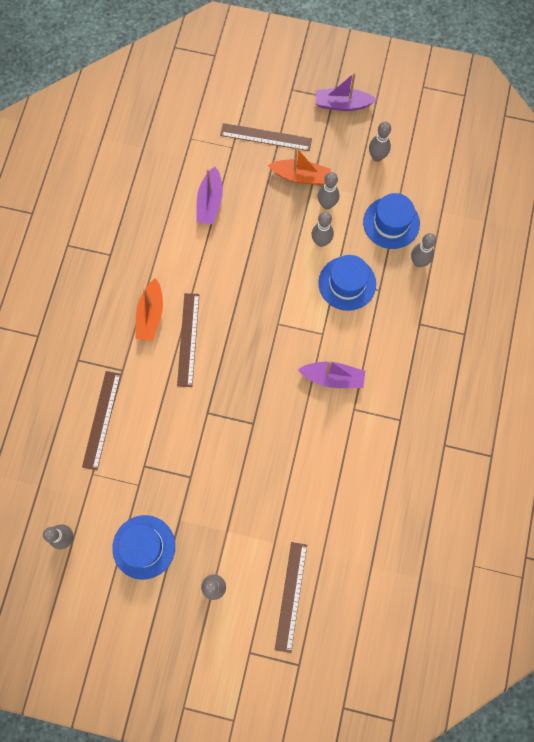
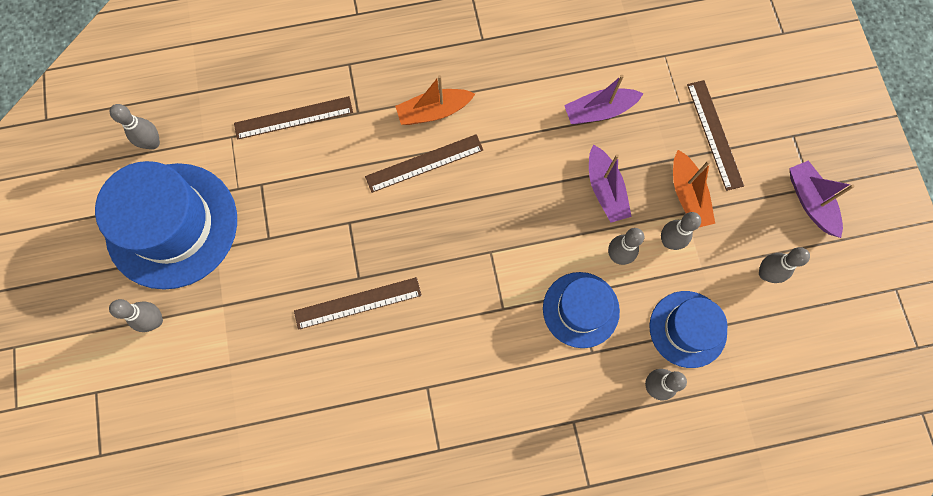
camera: 65 degrees right, 0 degrees up
blue hat [112,515,175,580] -> blue hat [95,161,237,290], size x1.76
brown ruler [275,542,307,653] -> brown ruler moved to [294,277,422,330]
purple boat [298,361,365,388] -> purple boat moved to [589,144,632,223]

